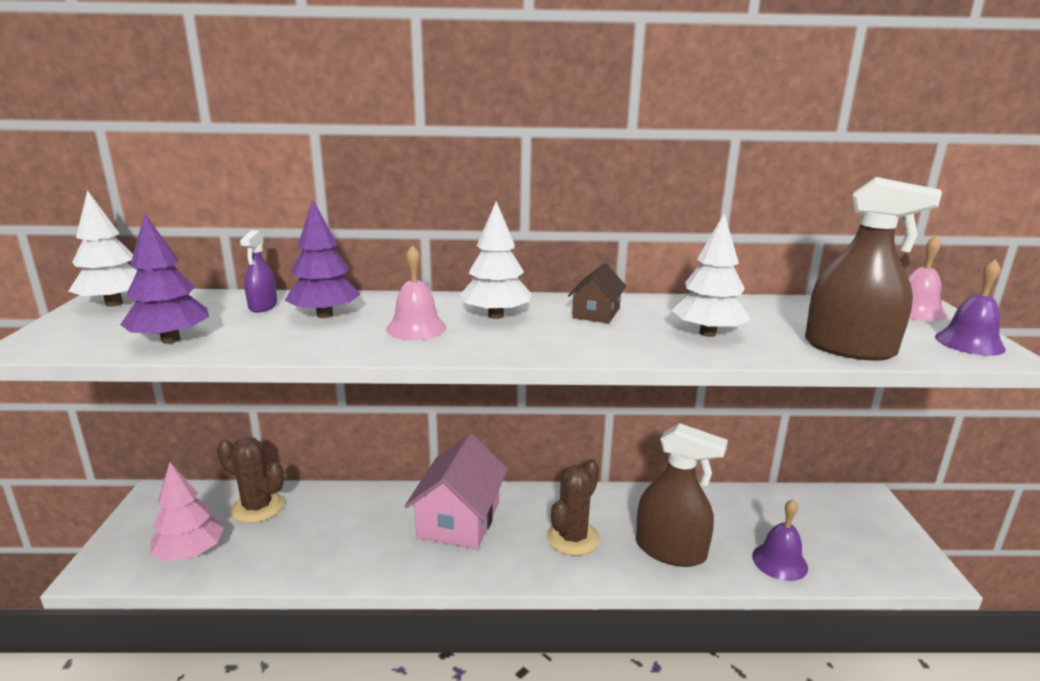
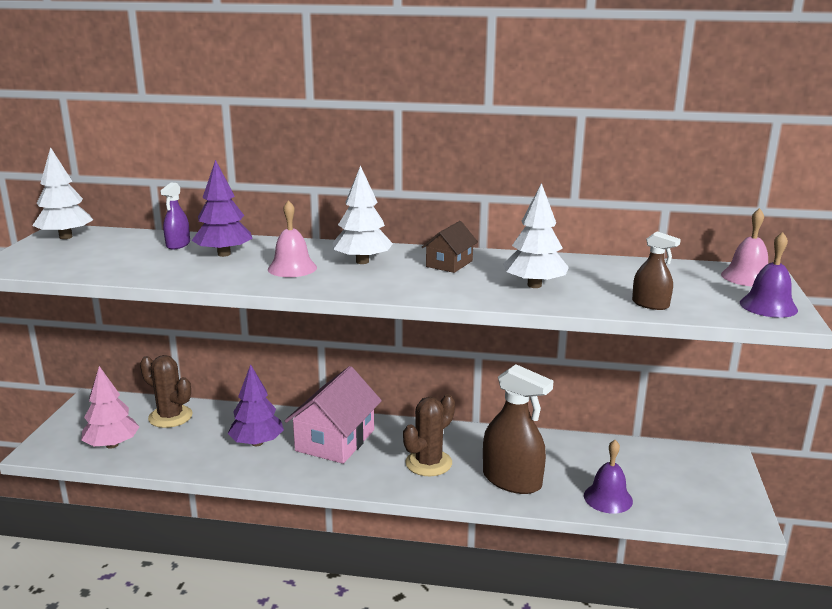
camera: 10 degrees right, 0 degrees up
purple tree [120,213,209,344] -> purple tree moved to [228,364,284,446]
brown spray bottle [805,177,942,361] -> brown spray bottle [632,231,681,310], size x0.51

